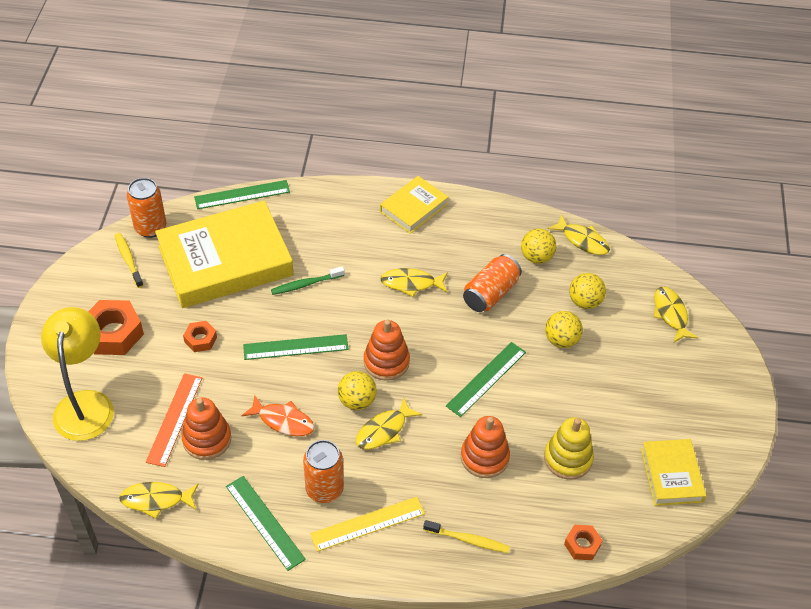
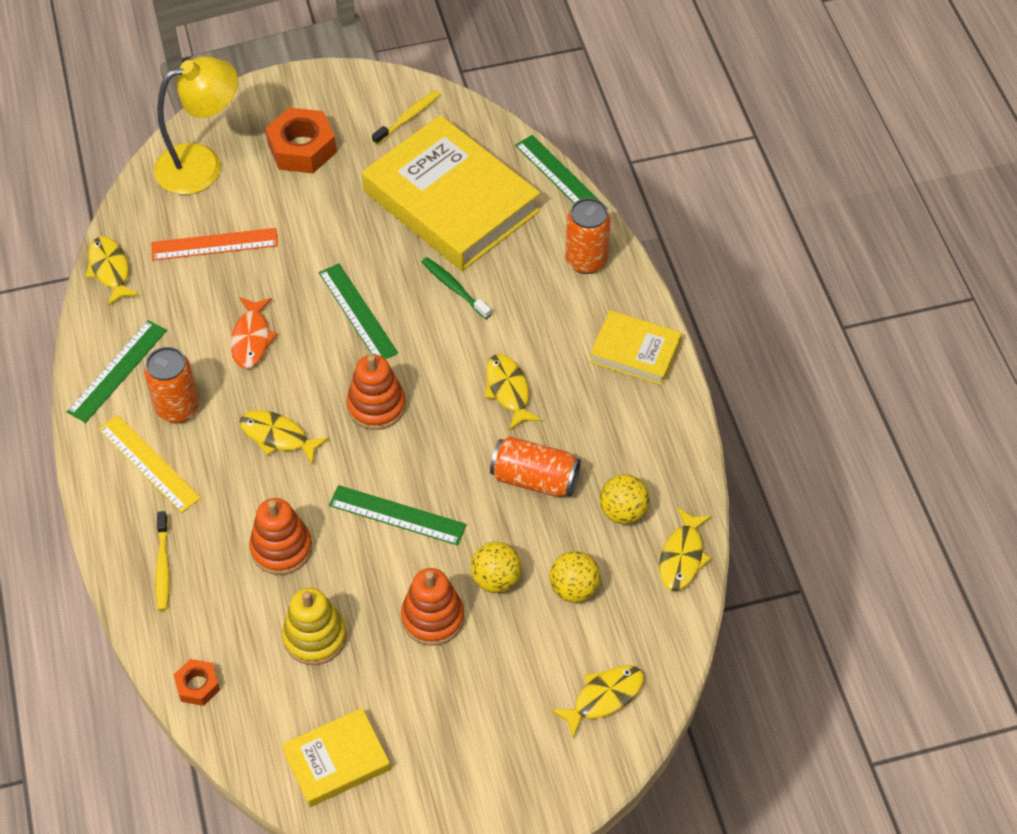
camera: 70 degrees right, 5 degrees up
orange can [127,178,166,238] -> orange can moved to [565,198,610,274]
orange stacking toy [182,398,231,460] -> orange stacking toy moved to [401,568,464,646]
orange nut [183,321,217,352] -> none
yellow ball [338,371,377,410] -> none

